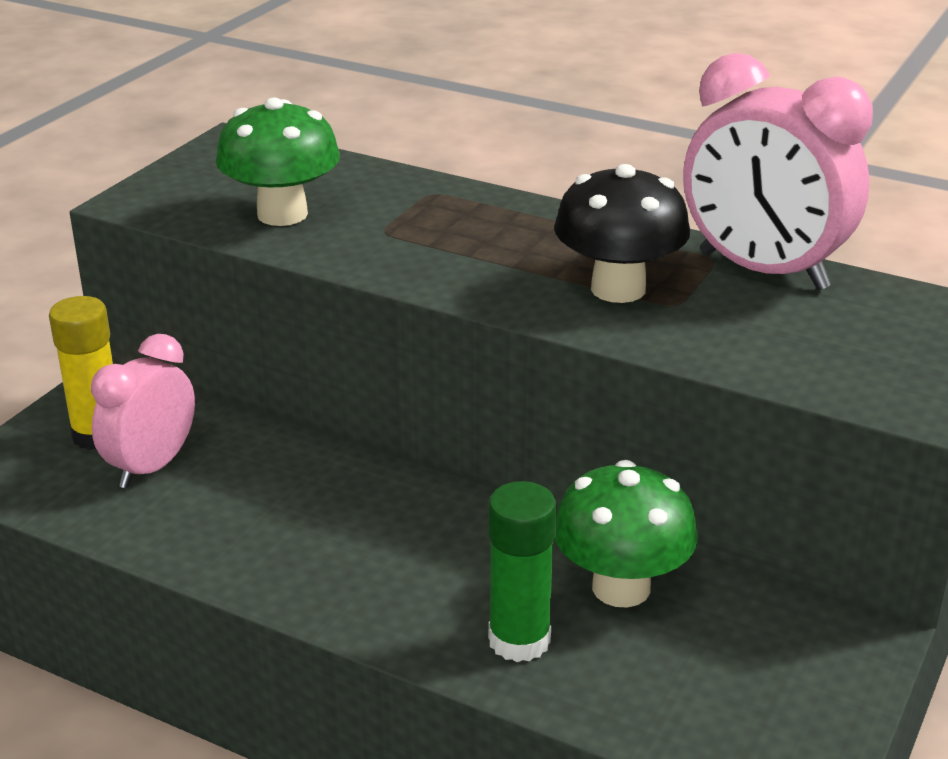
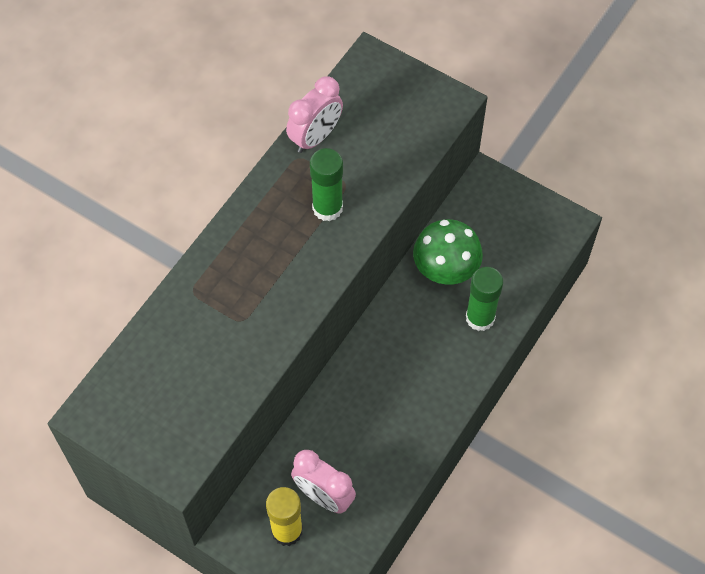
camera: 85 degrees left, 30 degrees up
green mushroom [216,97,340,226] -> none
black mushroom [554,164,690,303] -> green glue stick [310,148,343,222]
pink clock [683,53,873,290] -> pink clock [286,76,343,153], size x0.65

